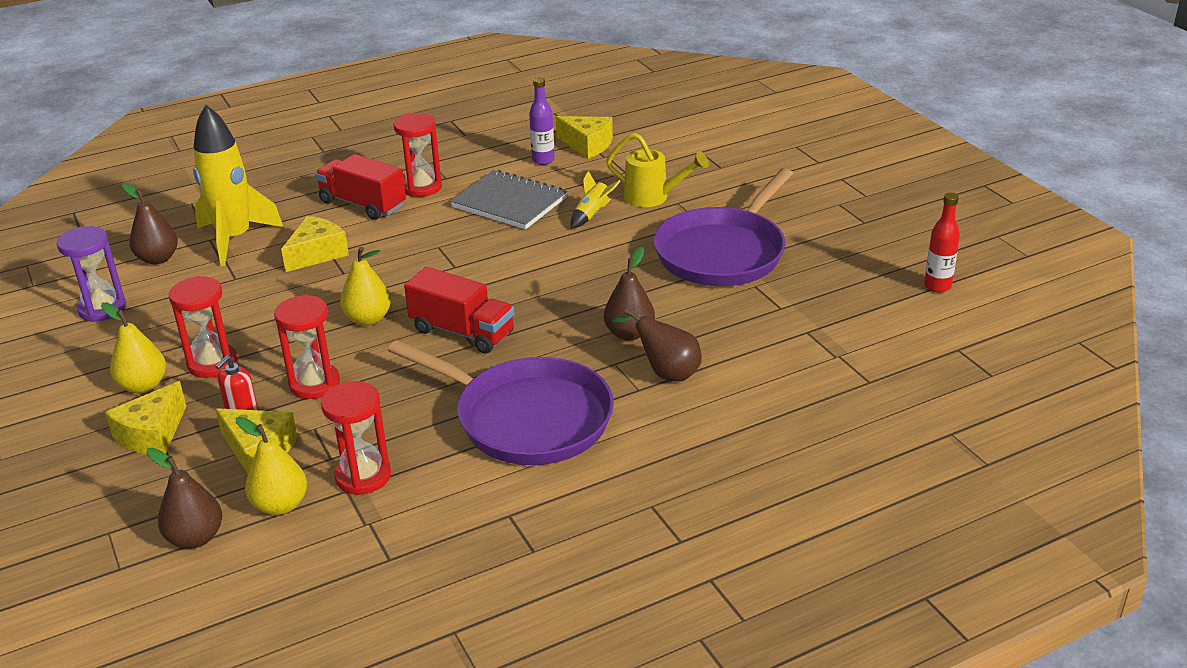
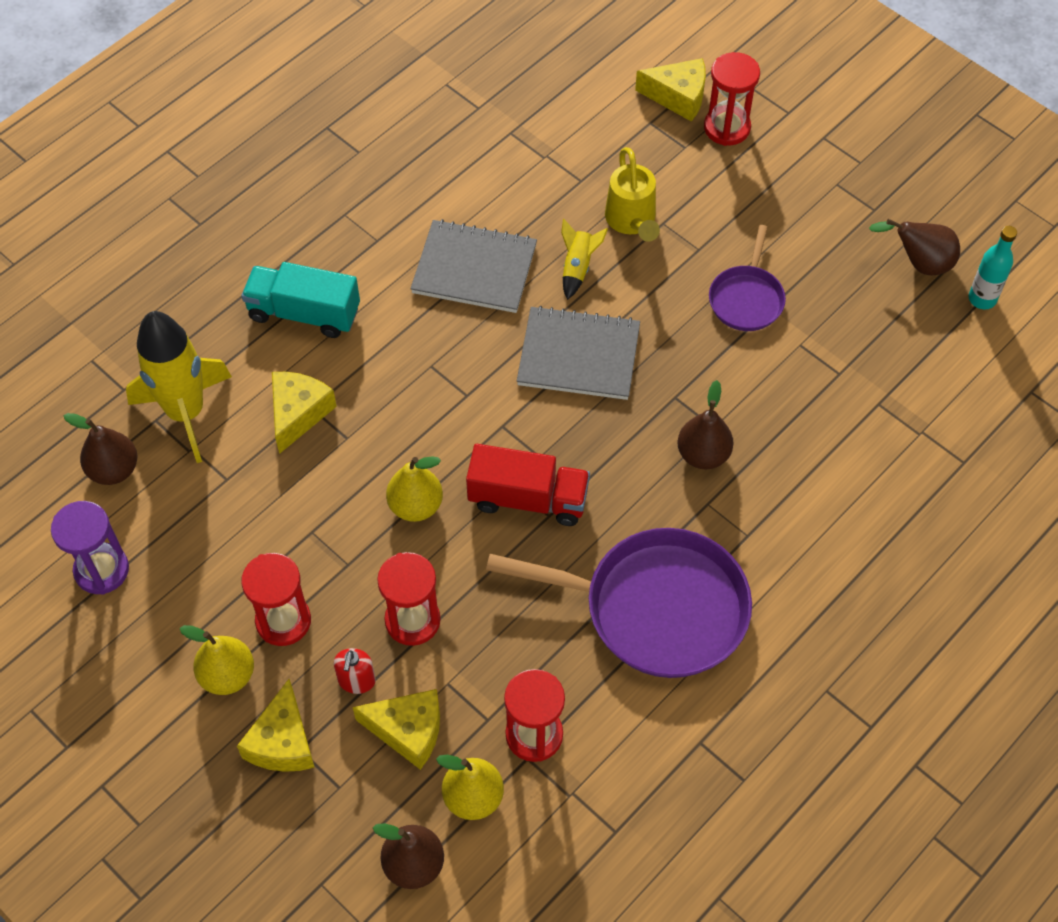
camera: 20 degrees left, 25 degrees up
red truck [315,154,406,220] -> turquoise truck [241,262,360,338]
red hourglass [394,113,442,197] -> red hourglass moved to [704,52,760,146]
purple bottle [529,77,555,165] -> none
yellow cheese [556,116,613,159] -> yellow cheese moved to [635,58,706,122]
yellow watering can [606,133,709,207] -> yellow watering can turned 75 degrees clockwise [605,147,660,242]
brown pear [612,309,702,382] -> brown pear moved to [869,219,960,275]
purple pan [654,168,793,286] -> purple pan [709,225,786,331], size x0.52
red bottle [924,193,960,293] -> turquoise bottle [969,226,1017,309]
none -> grey notebook [517,306,640,400]

